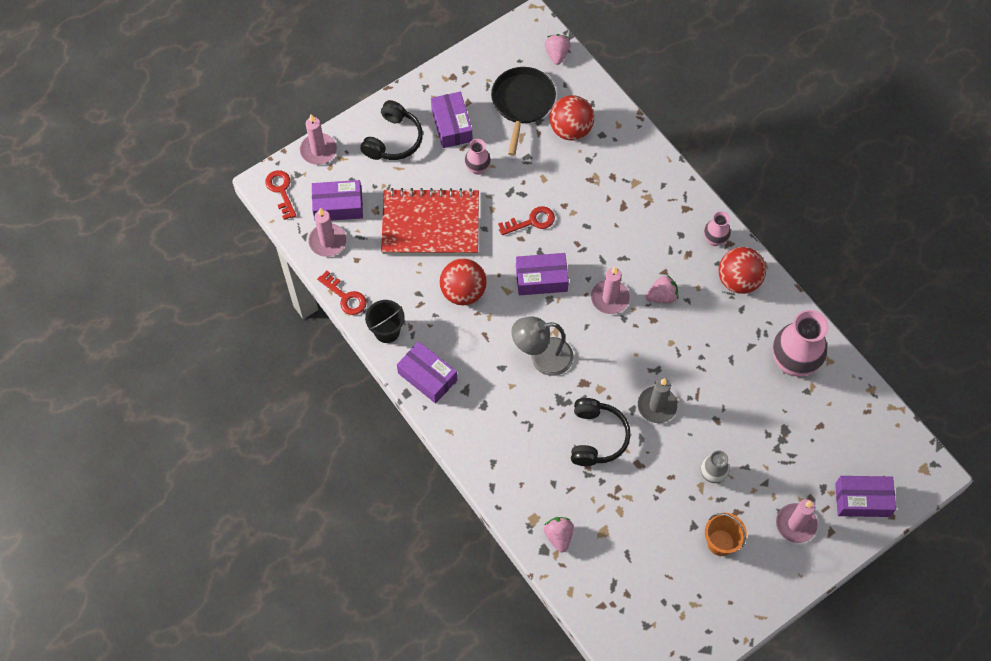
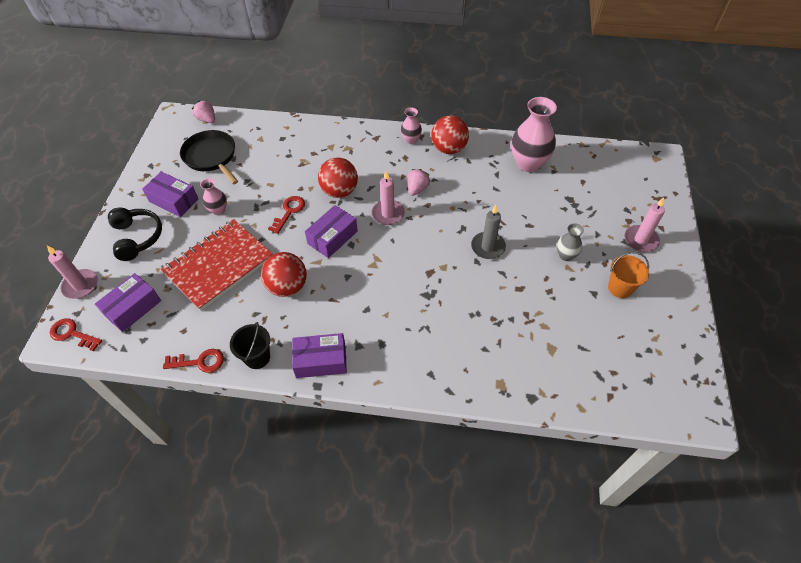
camera: 45 degrees left, 10 degrees down
pink candle [308,208,346,257] -> none
grey lamp [512,317,573,376] -> none
pink strawberry [544,517,573,552] -> none
red ball [550,96,594,140] -> red ball moved to [318,157,358,198]
black headphones [571,398,631,466] -> none
purple box [835,476,896,517] -> none

